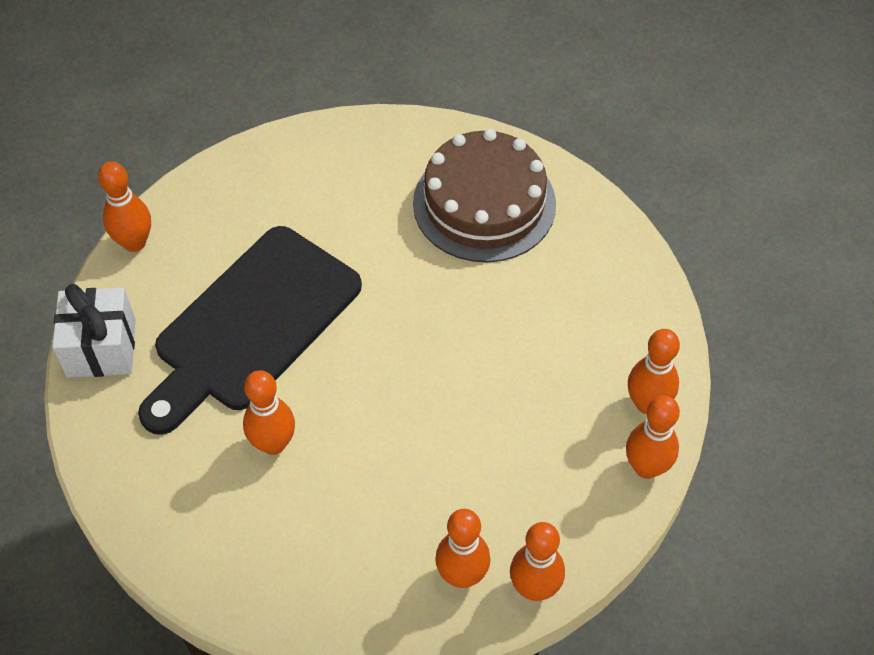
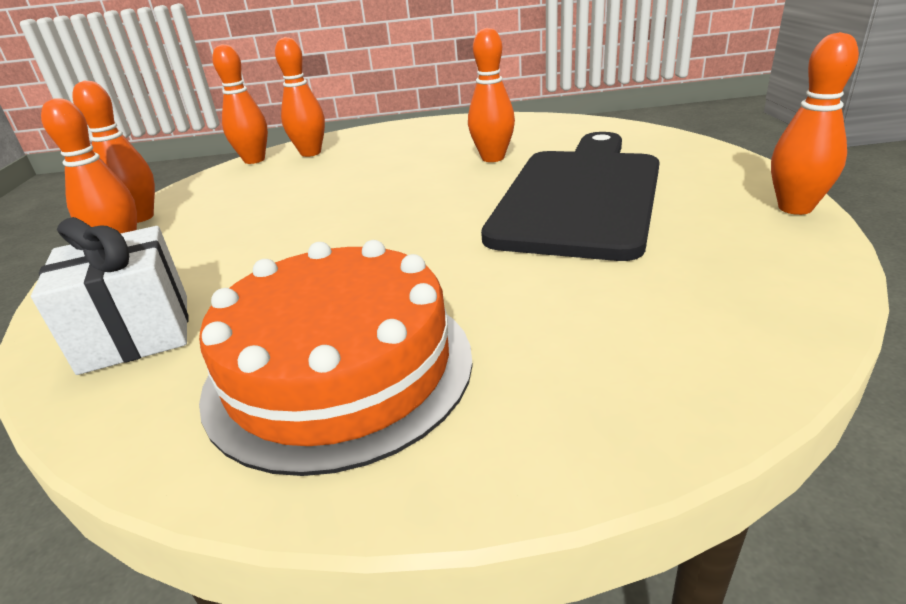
camera: 165 degrees right, 25 degrees down
white gift [52,284,136,378] -> white gift moved to [31,217,188,375]
brown cake [413,129,556,262] -> orange cake [199,240,473,476]

